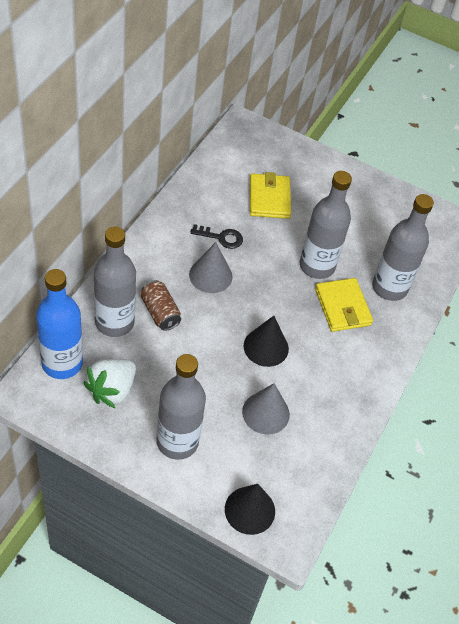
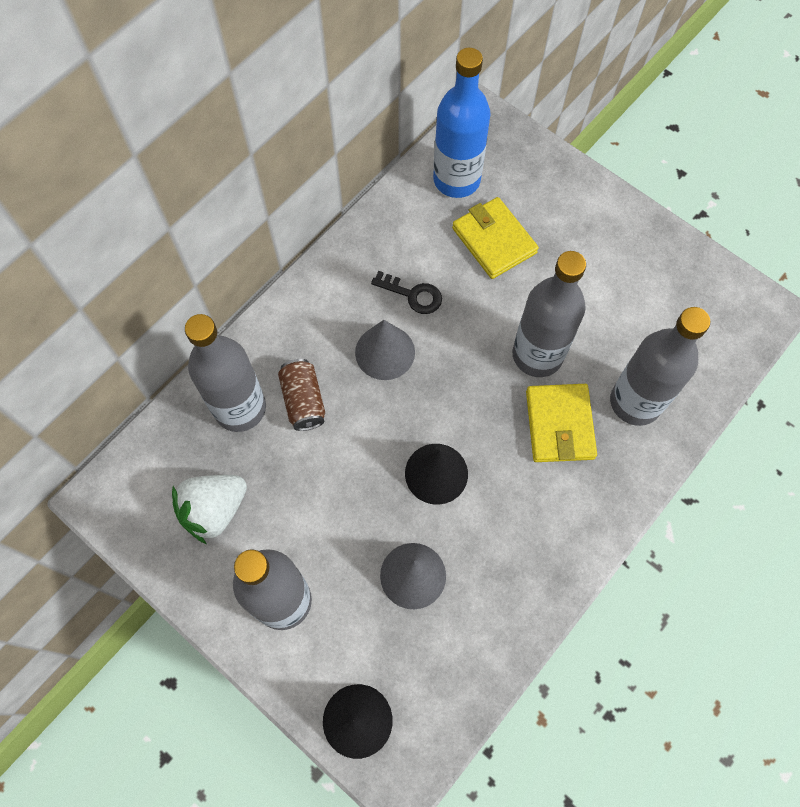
camera: 20 degrees right, 15 degrees up
blue bottle [36,269,83,379] -> blue bottle moved to [433,48,491,198]
yellow wallet [250,172,291,219] -> yellow wallet turned 45 degrees counterclockwise [452,197,539,279]

